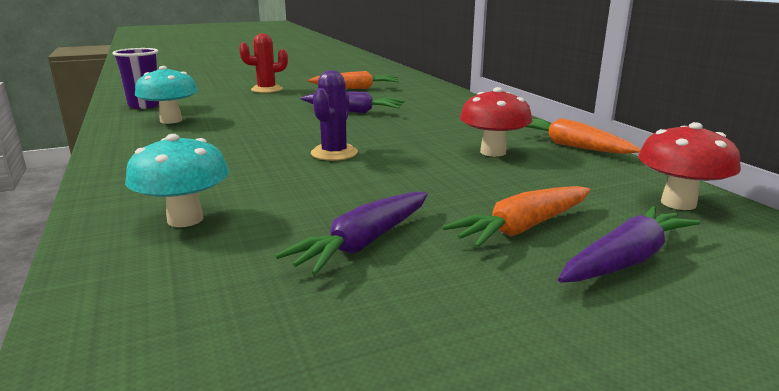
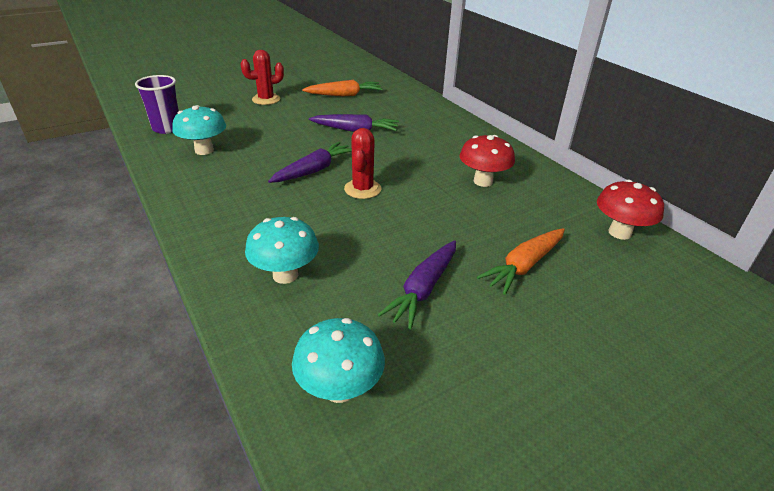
camera: 10 degrees left, 15 degrees up
purple cactus [311,70,358,161] -> red cactus [344,128,381,199]
orange carrot [526,118,641,154] -> none
purple carrot [558,206,701,283] -> purple carrot moved to [268,142,352,183]
none -> turquoise mushroom [292,318,385,403]

